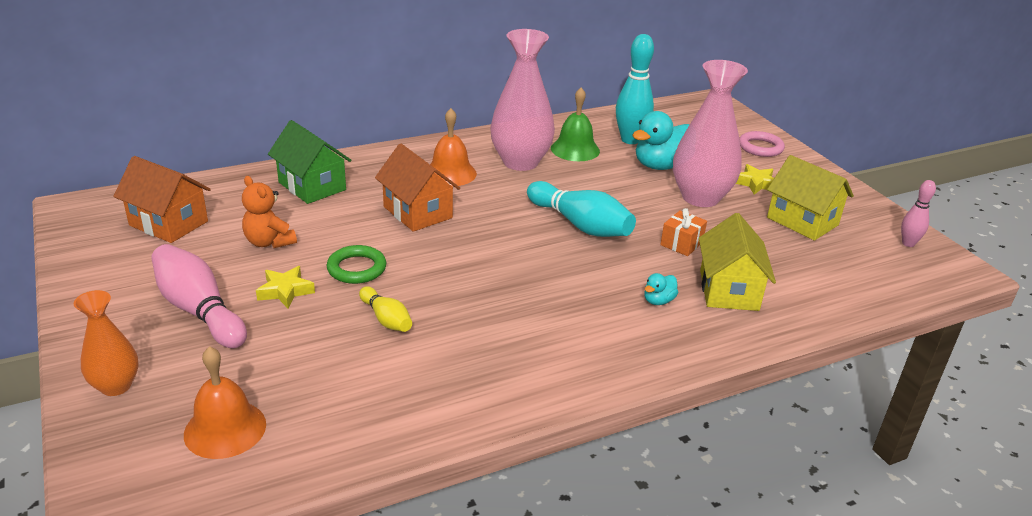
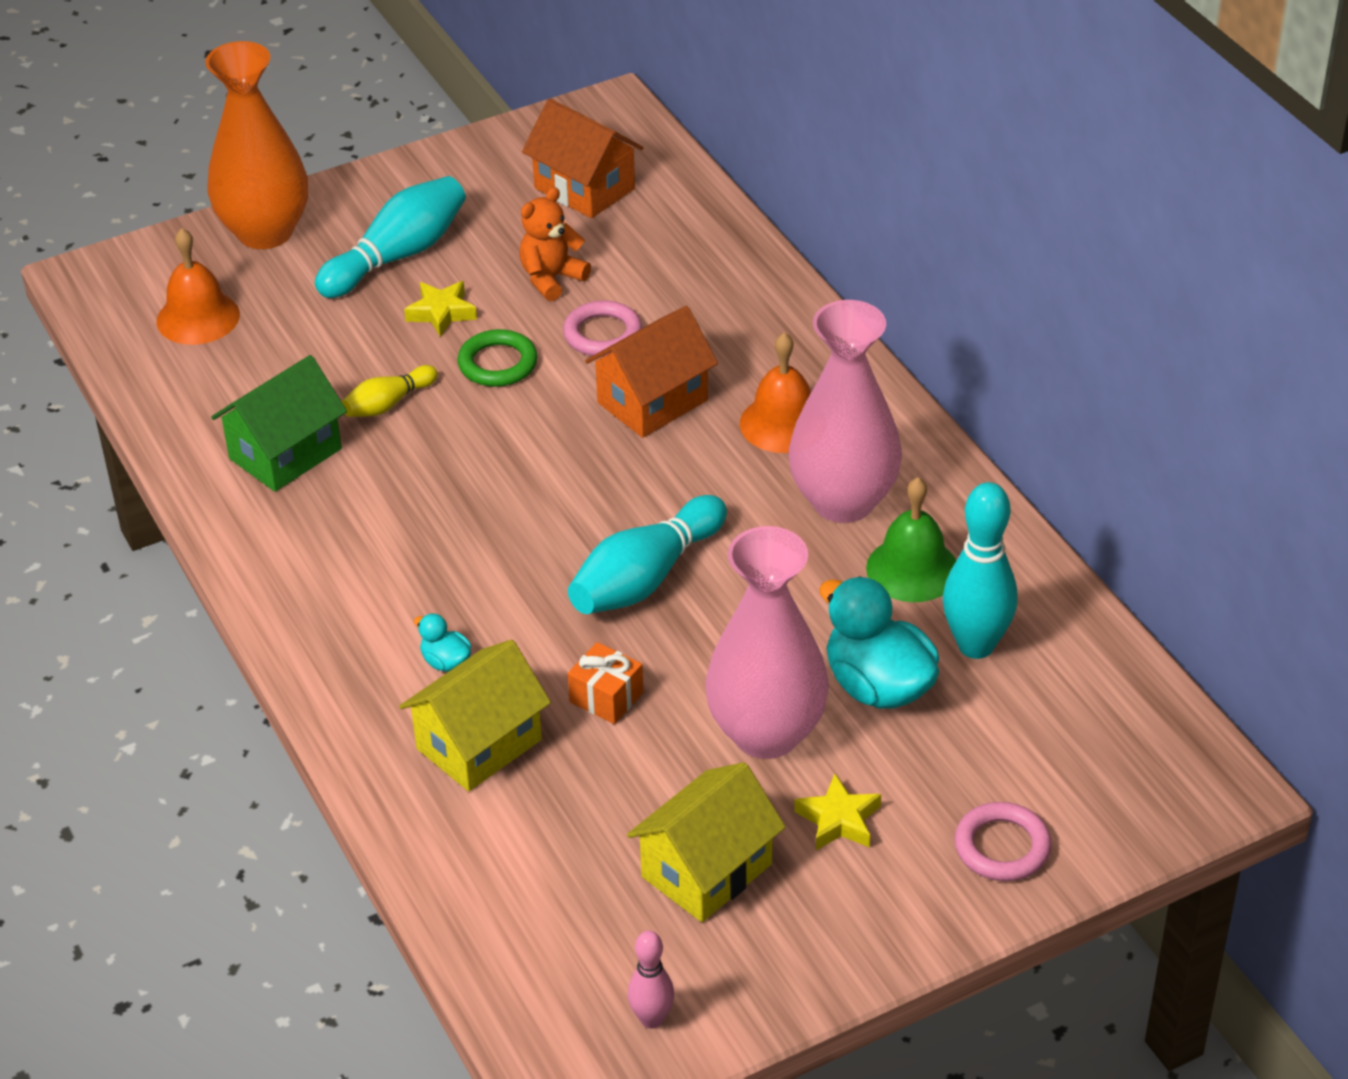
camera: 90 degrees right, 10 degrees up
orange vase [74,290,139,396] -> orange vase [205,41,308,249], size x1.81
orange house [113,156,211,243] -> orange house turned 75 degrees counterclockwise [522,99,643,218]
pink bowling pin [151,244,247,348] -> turquoise bowling pin [315,176,466,298]
green house [268,120,352,204] -> green house moved to [211,355,347,492]
yellow house [699,213,776,311] -> yellow house turned 45 degrees counterclockwise [399,640,551,791]
none -> pink ring [563,300,642,357]

